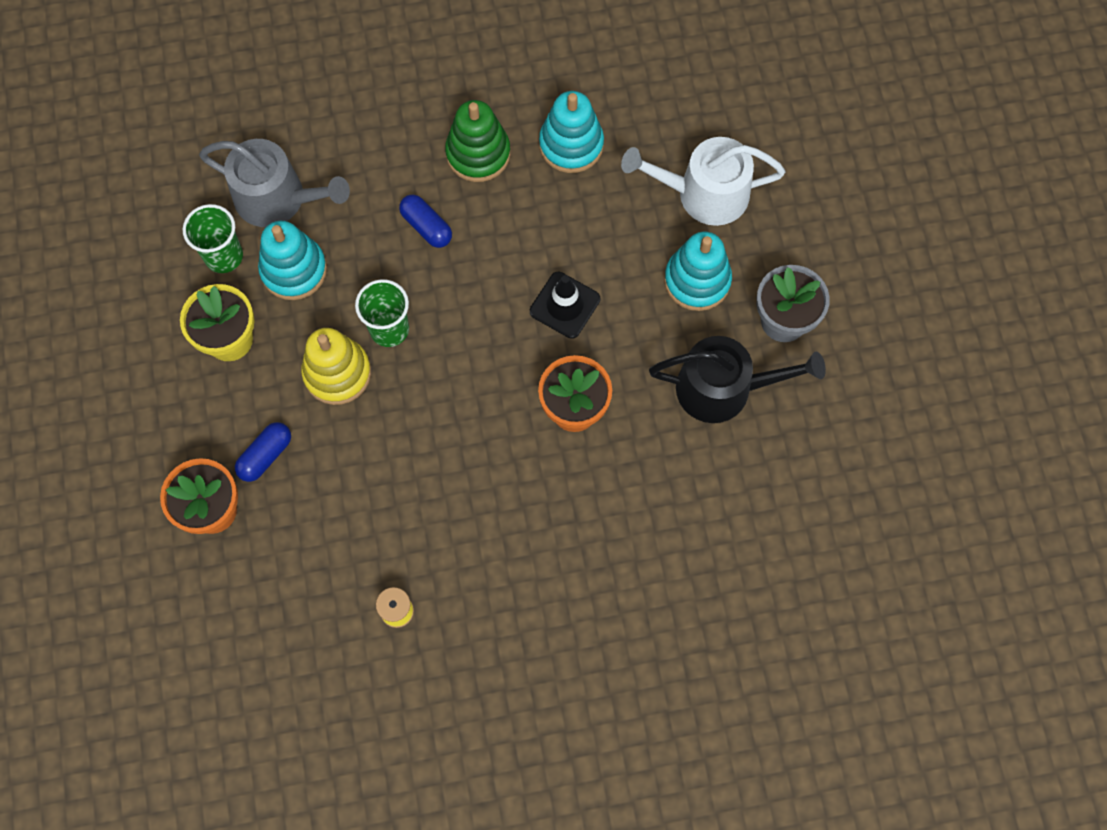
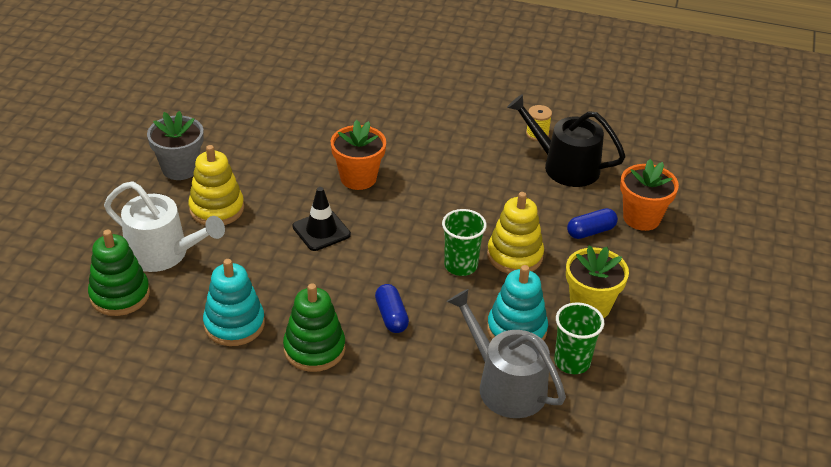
camera: 155 degrees left, 30 degrees down
black watering can [649,336,826,423] -> black watering can moved to [507,94,626,187]
turquoise stacking toy [664,232,732,311] -> yellow stacking toy [188,145,244,225]
none -> green stacking toy [88,229,150,316]

